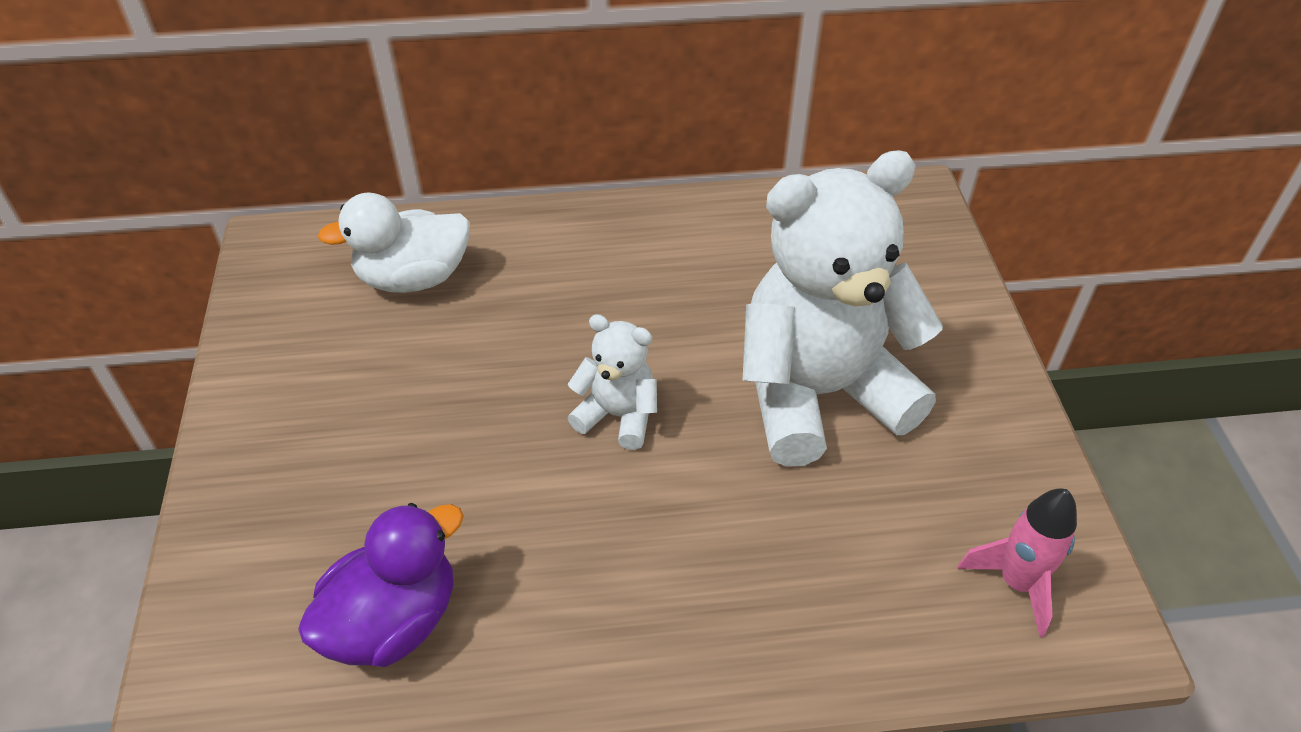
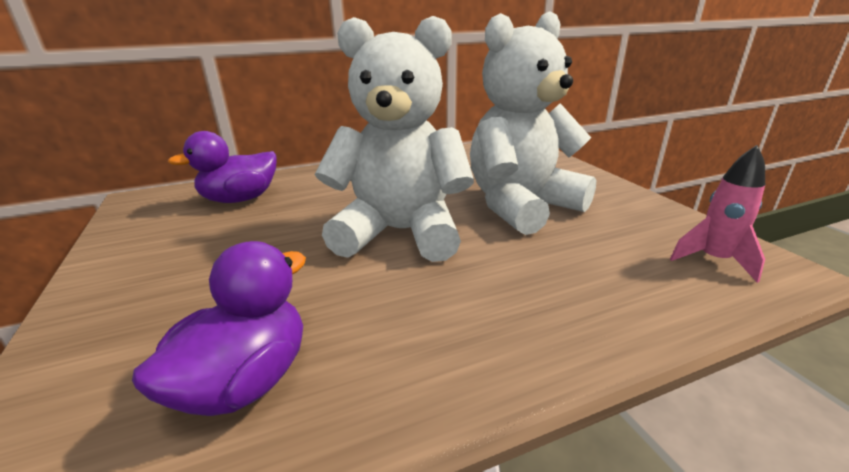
camera: 15 degrees left, 20 degrees down
white duck [318,193,470,293] -> purple duck [168,131,277,203]
white teddy bear [568,314,657,450] -> white teddy bear [314,16,474,262], size x2.19

